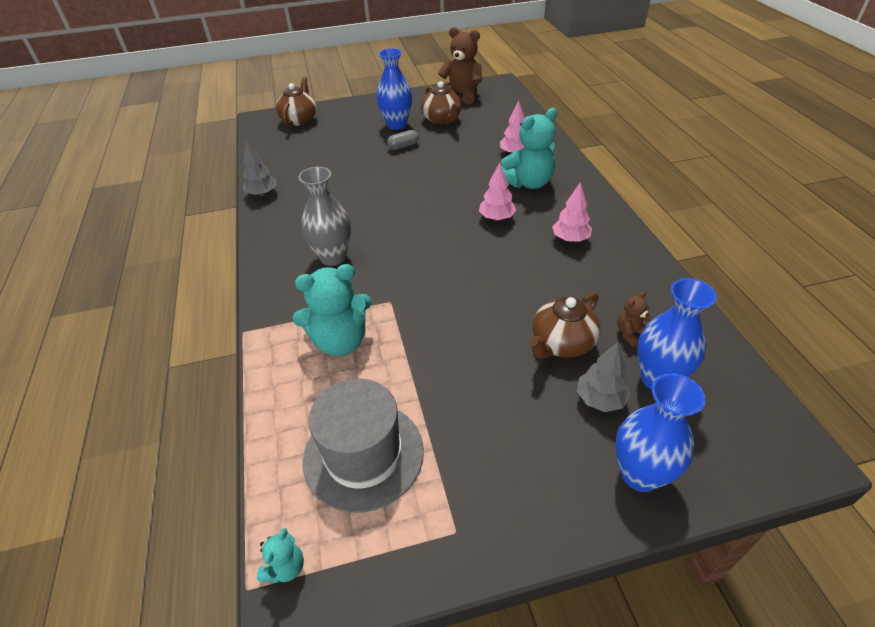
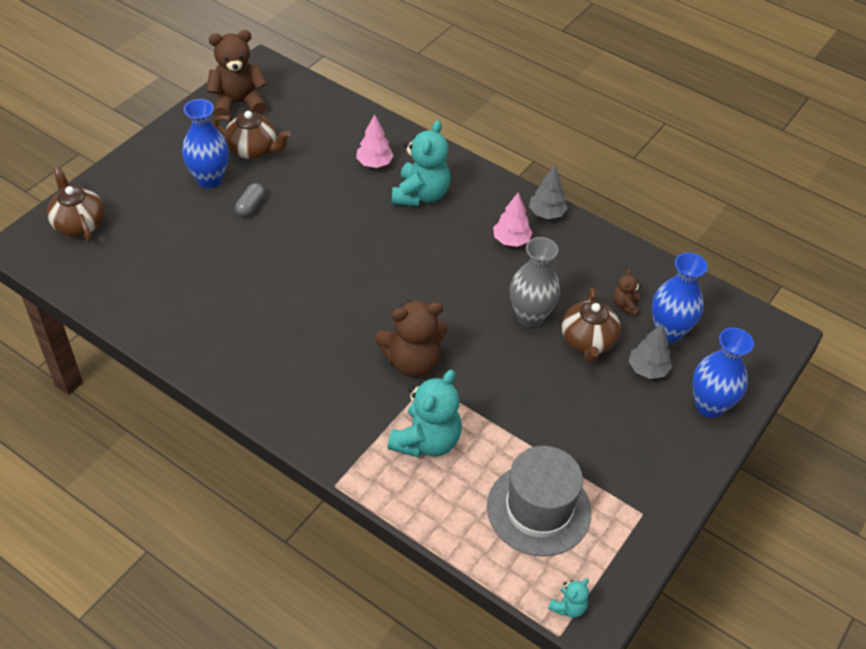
camera: 45 degrees left, 5 degrees up
grey tree [242,141,277,196] -> grey tree moved to [529,166,568,219]
turquoise teddy bear [257,528,304,583] -> turquoise teddy bear turned 60 degrees clockwise [548,578,589,618]
grey vase [298,167,351,266] -> grey vase moved to [510,237,560,327]
pink tree [479,162,516,221] -> none
none -> brown teddy bear [375,300,447,377]

